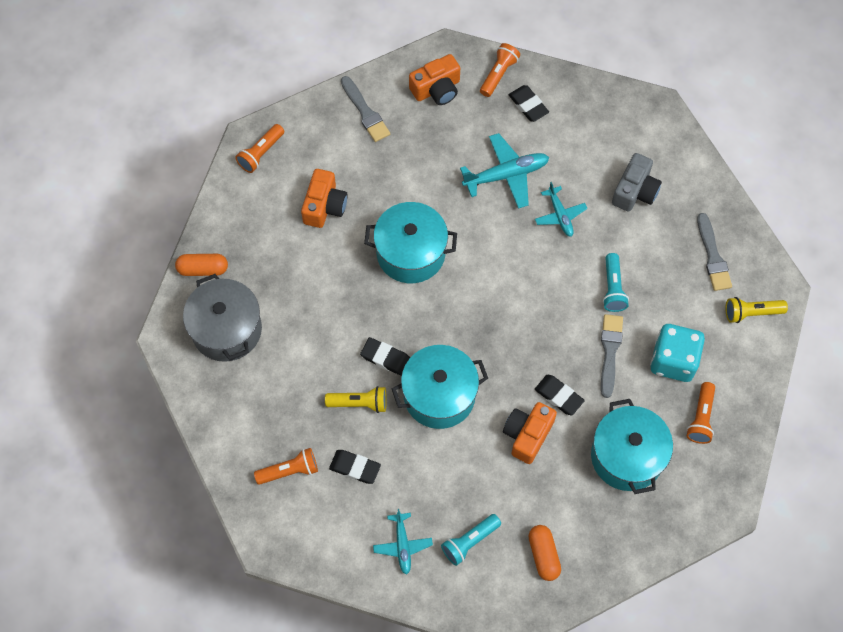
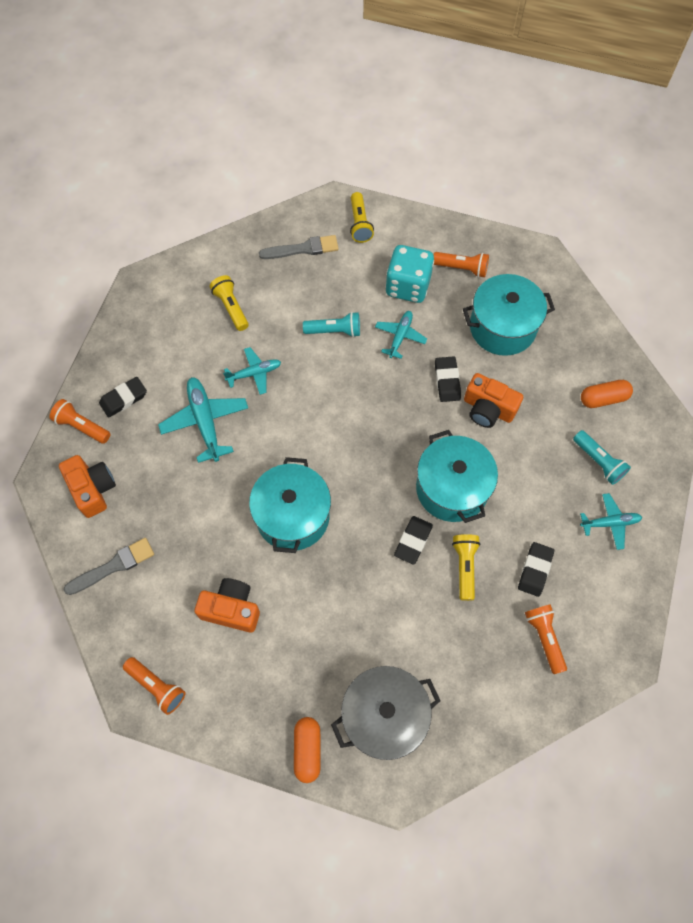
camera: 90 degrees left, 0 degrees up
black eraser [535,375,585,415] -> black eraser turned 45 degrees counterclockwise [435,356,461,402]
grey brush [601,314,623,398] -> turquoise plane [375,311,427,359]
grey camera [612,153,662,212] -> yellow flashlight [210,275,249,331]

